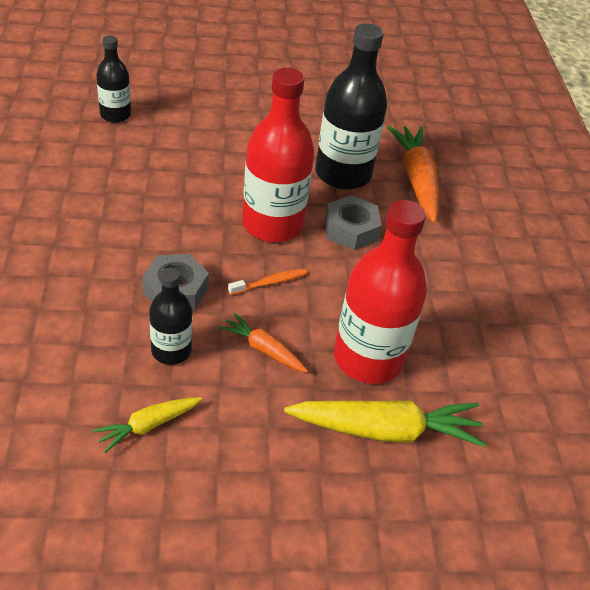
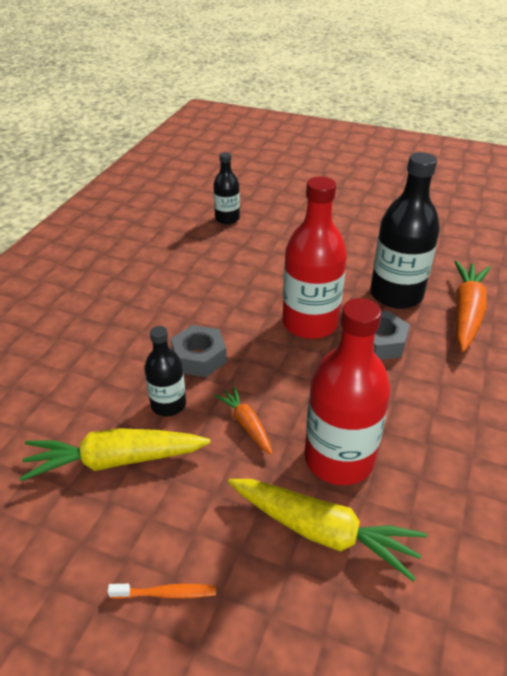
camera: 30 degrees right, 5 degrees down
yellow carrot [93,397,202,453] -> yellow carrot [19,428,210,481], size x1.83
orange toothbrush [228,268,307,295] -> orange toothbrush moved to [107,583,216,599]

